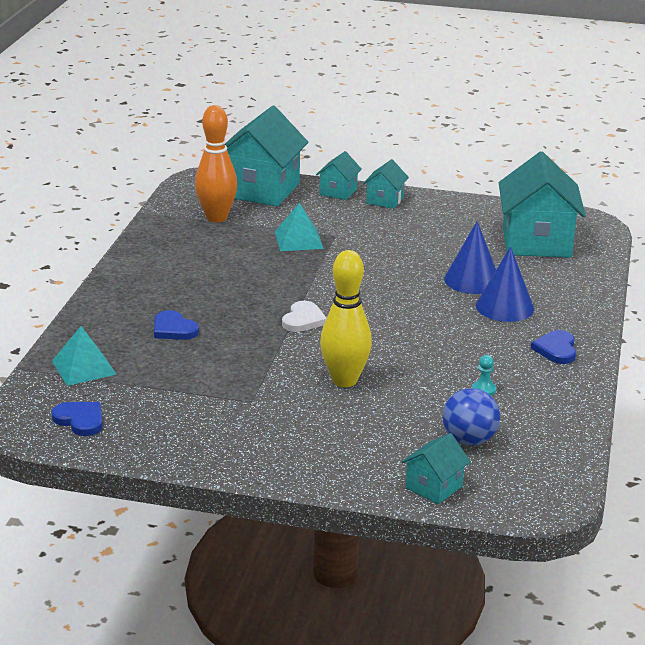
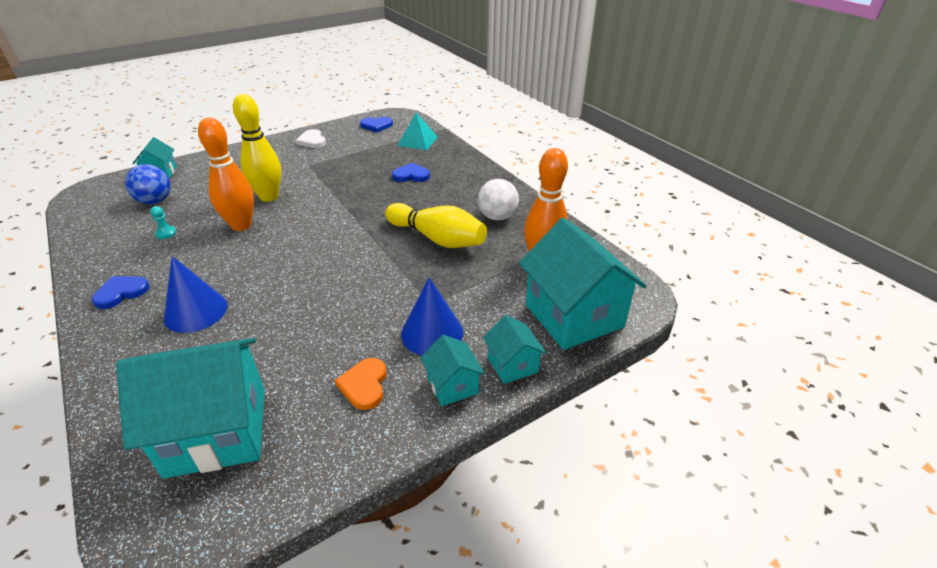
camera: 135 degrees right, 10 degrees up
turquoise pyramid [275,203,324,251] -> none
white heart [282,301,326,332] -> white heart moved to [295,129,326,148]
blue cone [444,221,496,294] -> blue cone moved to [401,277,463,356]
turquoise house [499,152,586,258] -> turquoise house turned 60 degrees counterclockwise [116,338,265,479]
blue heart [531,330,576,364] -> blue heart turned 90 degrees counterclockwise [92,276,150,309]
none -> orange bowling pin [198,117,254,231]
none -> orange heart [335,358,387,410]
none -> yellow bowling pin [385,203,487,248]
none -> white ball [478,179,519,220]

